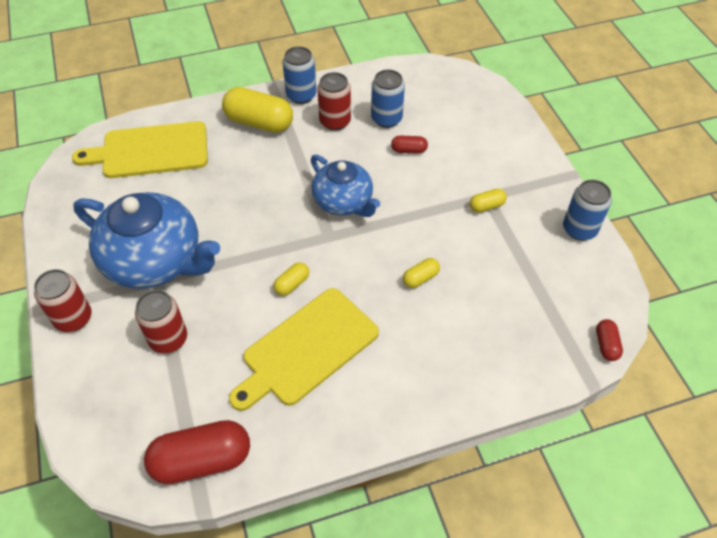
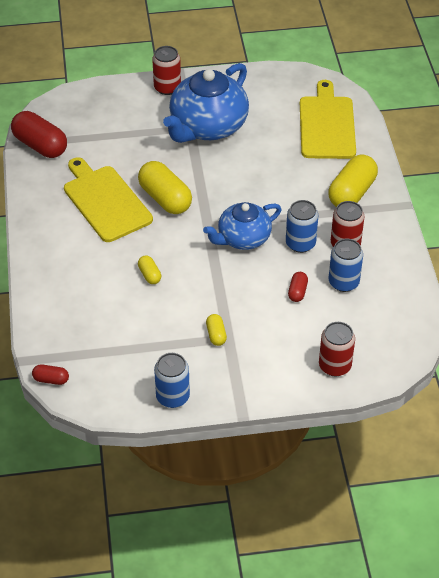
camera: 100 degrees right, 5 degrees down
red can [135,290,187,353] -> red can moved to [319,322,355,376]
red capsule [144,420,250,484] -> red capsule turned 45 degrees counterclockwise [11,111,67,158]
yellow capsule [273,262,309,296] -> yellow capsule [138,161,192,214], size x2.08
blue can [283,46,317,104] -> blue can moved to [286,200,318,253]

